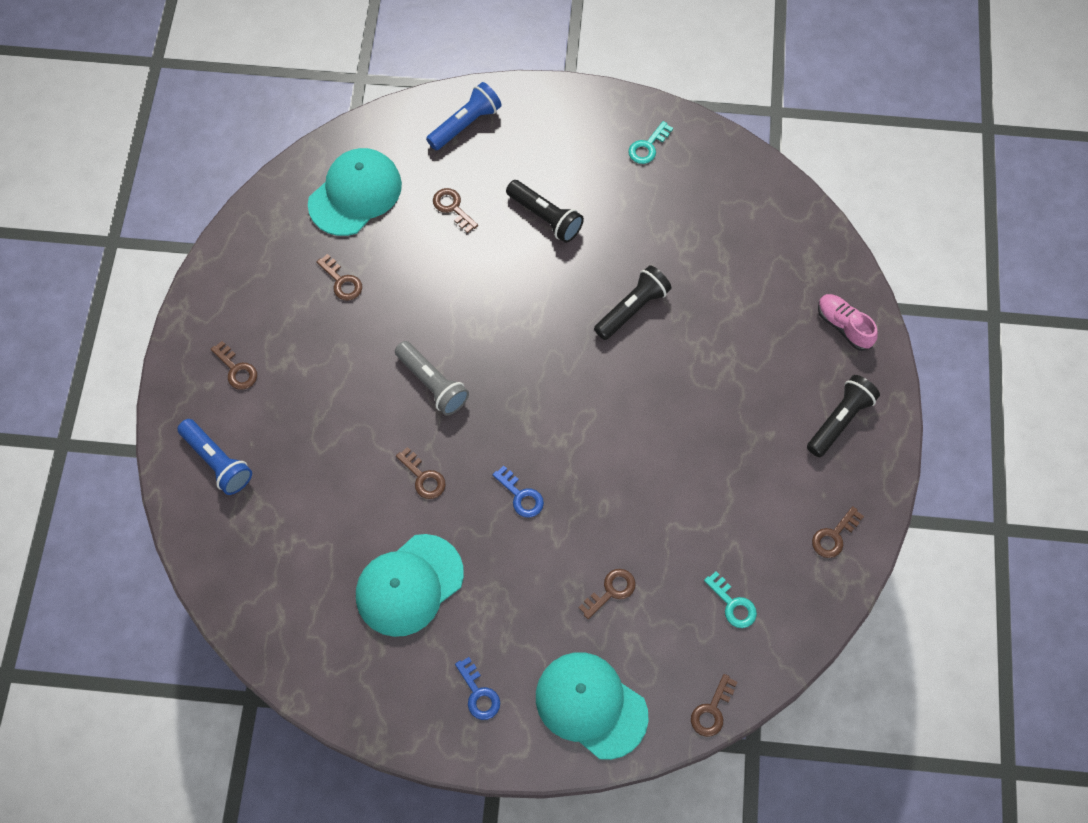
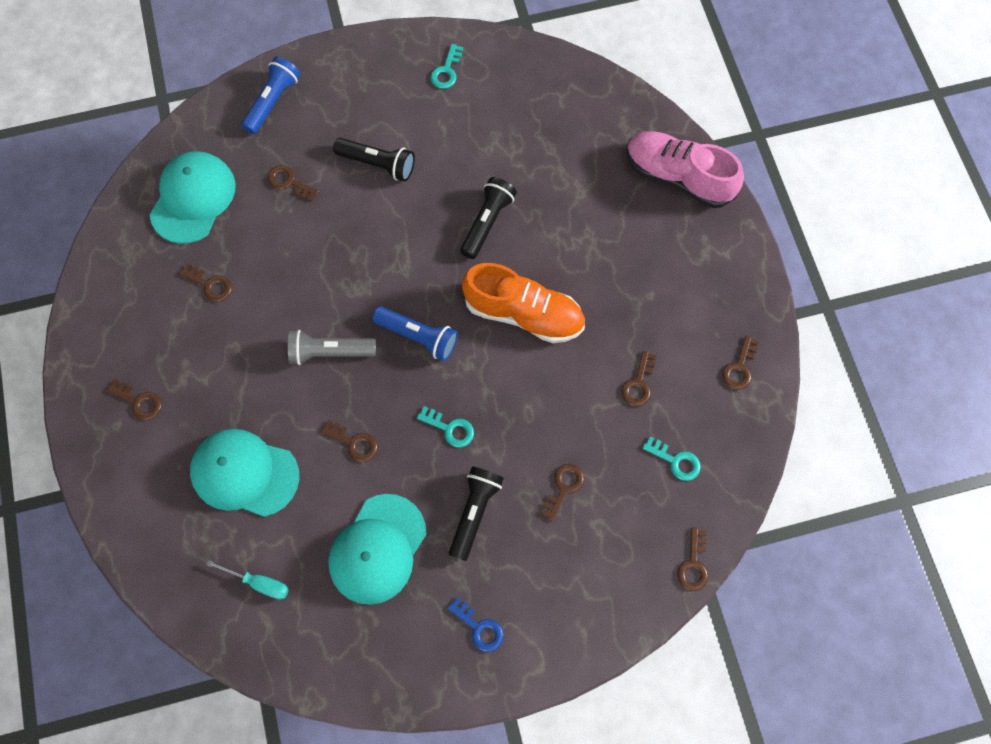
camera: 20 degrees left, 5 degrees up
blue flashlight [177,419,252,495] -> blue flashlight moved to [372,306,458,361]
grey flashlight [395,341,469,415] -> grey flashlight turned 150 degrees clockwise [288,330,376,365]
blue key [492,465,544,518] -> turquoise key [417,406,474,447]
turquoise cap [536,652,649,760] -> turquoise cap moved to [190,429,299,517]
black flashlight [807,375,880,457] -> black flashlight moved to [449,467,504,561]
pink shoe [818,294,878,351] -> pink shoe [626,131,744,208], size x1.78
none -> turquoise screwdriver [206,560,289,600]
none -> orange shoe [462,263,585,343]
none -> brown key [621,351,656,407]

